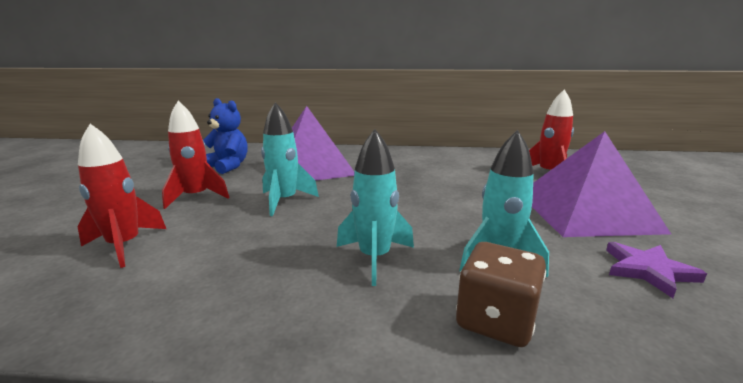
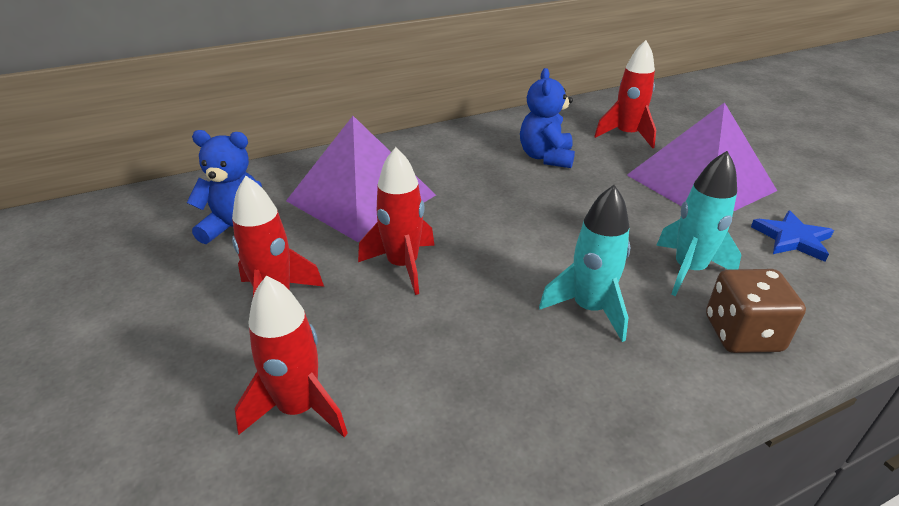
camera: 30 degrees left, 15 degrees up
turquoise rocket [261,102,319,216] -> red rocket [358,147,435,295]
purple star [606,242,707,298] -> blue star [751,211,834,262]
none -> blue teddy bear [520,68,575,168]

